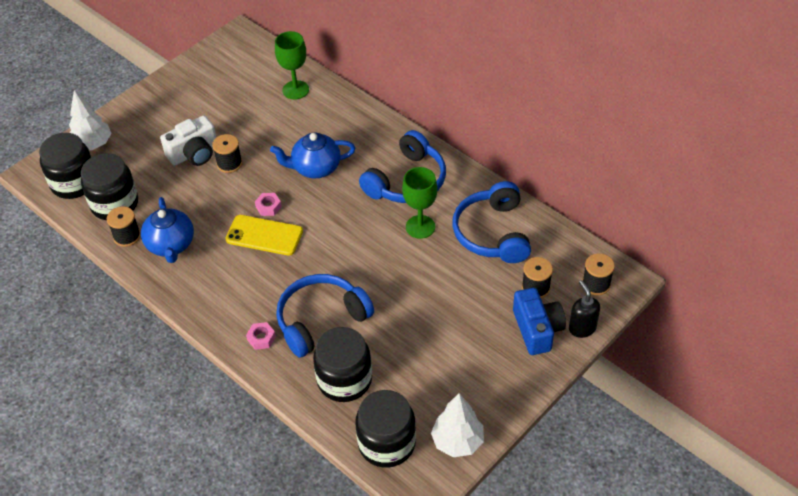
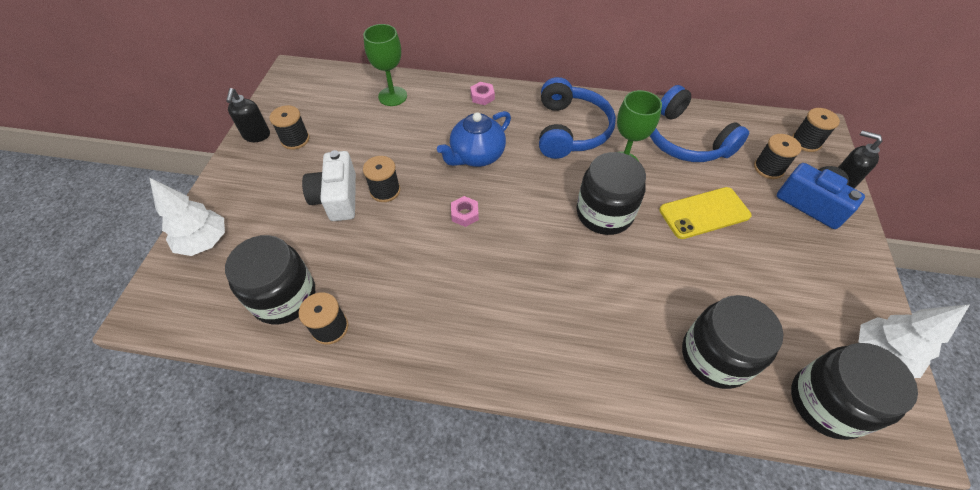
camera: 35 degrees left, 5 degrees up
black jar [39,133,91,199] -> black jar moved to [576,152,646,235]
blue teapot [141,197,194,263] -> none
white camera [160,115,217,166] -> white camera turned 150 degrees clockwise [302,150,356,221]
yellow phone [225,215,303,256] -> yellow phone moved to [659,187,752,239]
pink nut [246,322,276,350] -> pink nut moved to [470,82,495,105]
blue headphones [276,274,374,358] -> none
none -> black soap dispenser [226,88,270,142]
none -> black spool [269,105,310,150]

